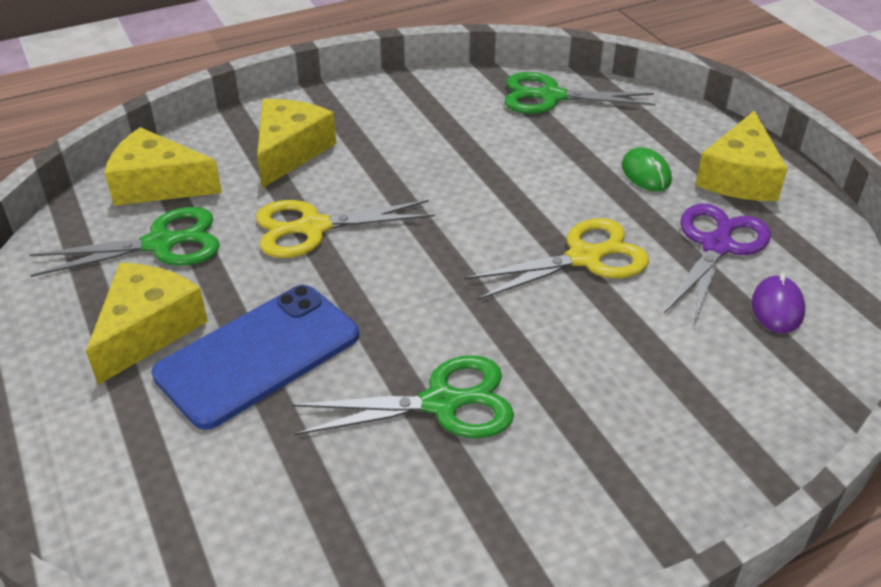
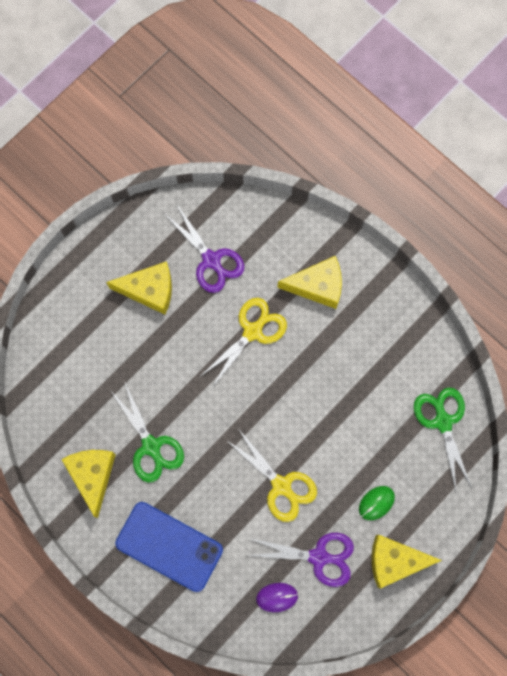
camera: 70 degrees right, 35 degrees up
green scissors [30,207,220,277] -> purple scissors [166,203,244,293]
yellow cheese [105,127,222,206] -> yellow cheese moved to [61,450,116,518]
blue phone [152,285,359,430] -> blue phone moved to [115,502,223,592]
yellow scissors [256,200,435,258] -> yellow scissors turned 75 degrees clockwise [201,298,287,388]

